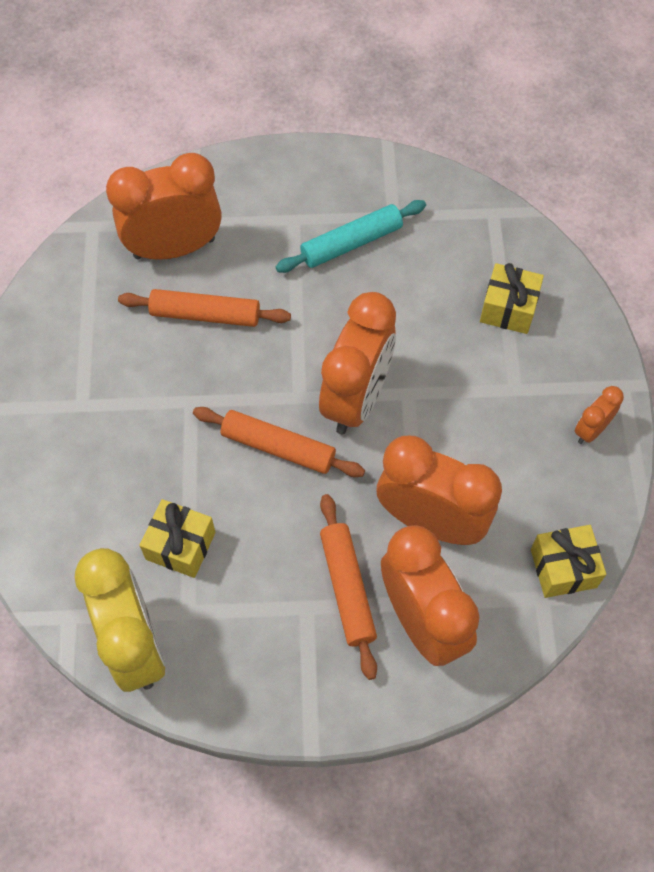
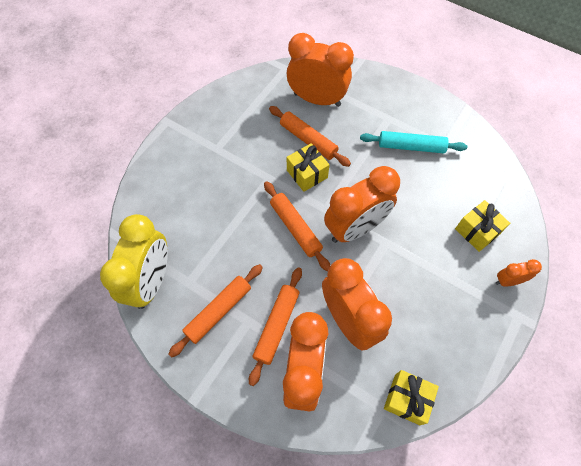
camera: 35 degrees right, 0 degrees up
yellow gift [139,499,216,578] -> yellow gift moved to [287,143,330,192]
orange clock [575,386,624,444] -> orange clock moved to [496,259,542,286]
none -> orange rolling pin [169,264,263,357]

